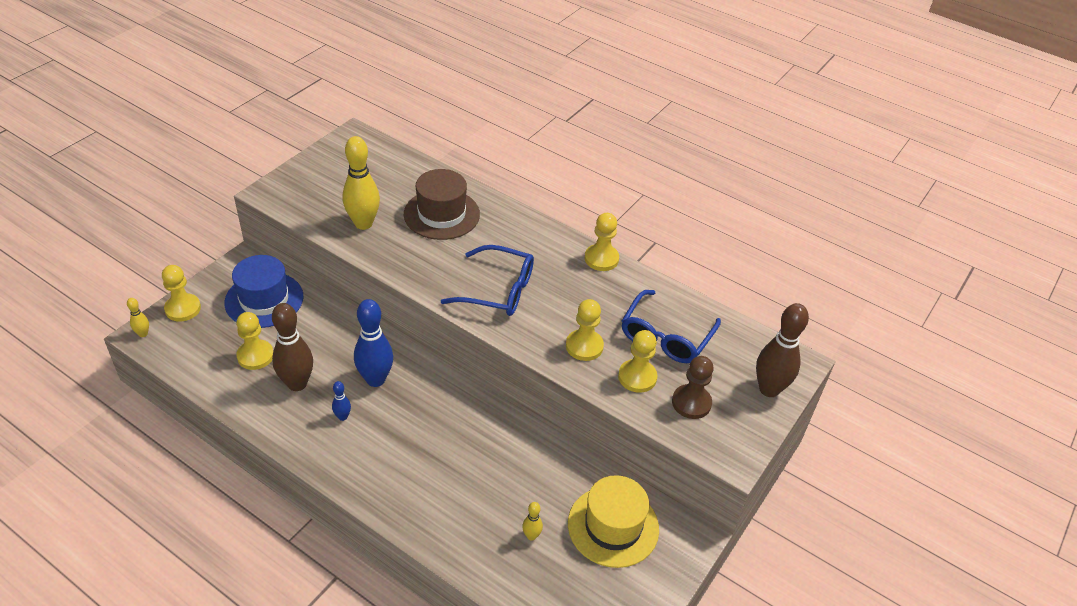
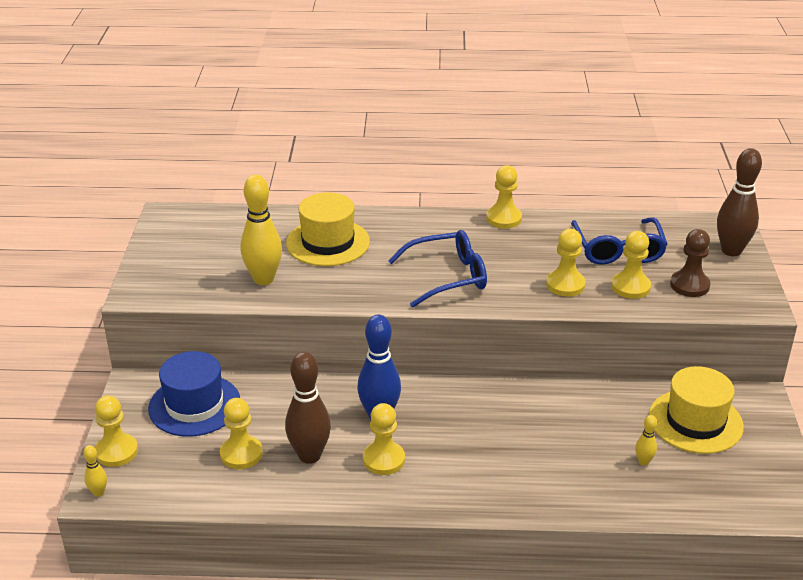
camera: 30 degrees left, 10 degrees down
blue bowling pin [332,381,351,421] -> yellow pawn [363,403,405,475]
brown hat [404,169,480,240] -> yellow hat [286,193,370,266]

